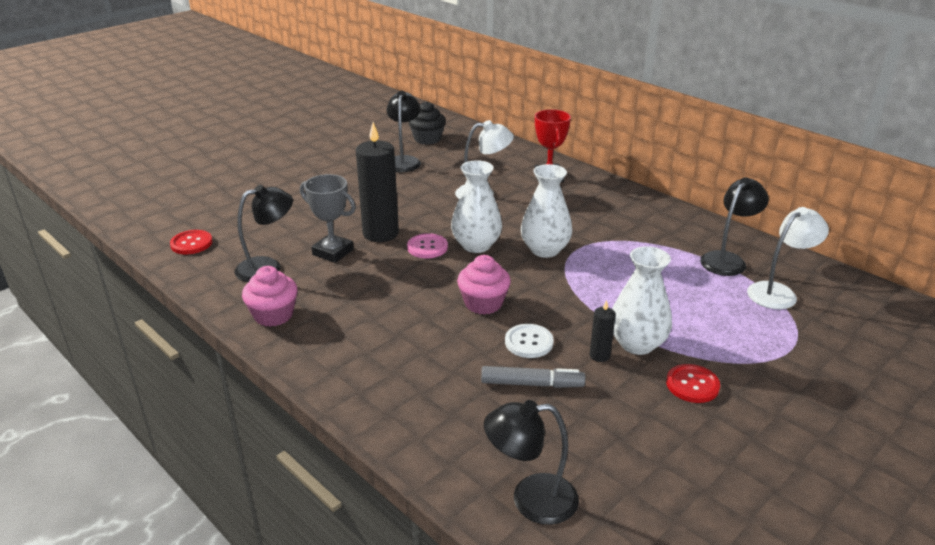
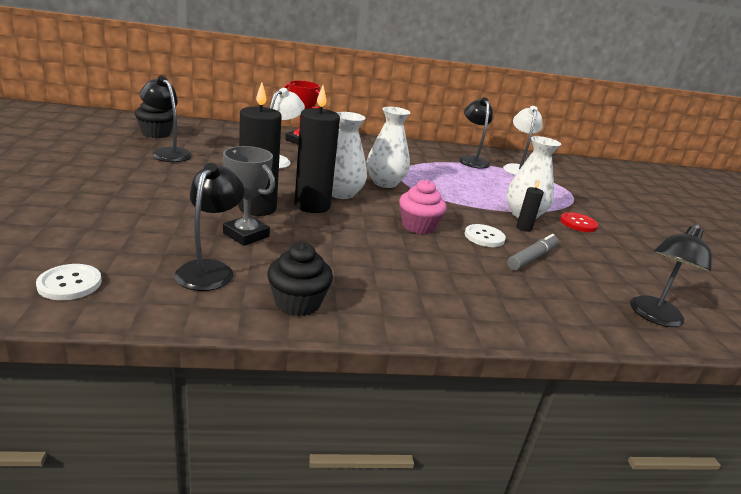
camera: 55 degrees left, 5 degrees down
red button [170,230,213,254] -> white button [36,264,102,300]
pink cupcake [242,266,297,327] -> black cupcake [267,243,333,316]
grey trophy [300,174,356,263] -> grey trophy turned 60 degrees clockwise [222,146,275,246]
pink button [407,233,448,258] -> black candle [294,86,340,213]

